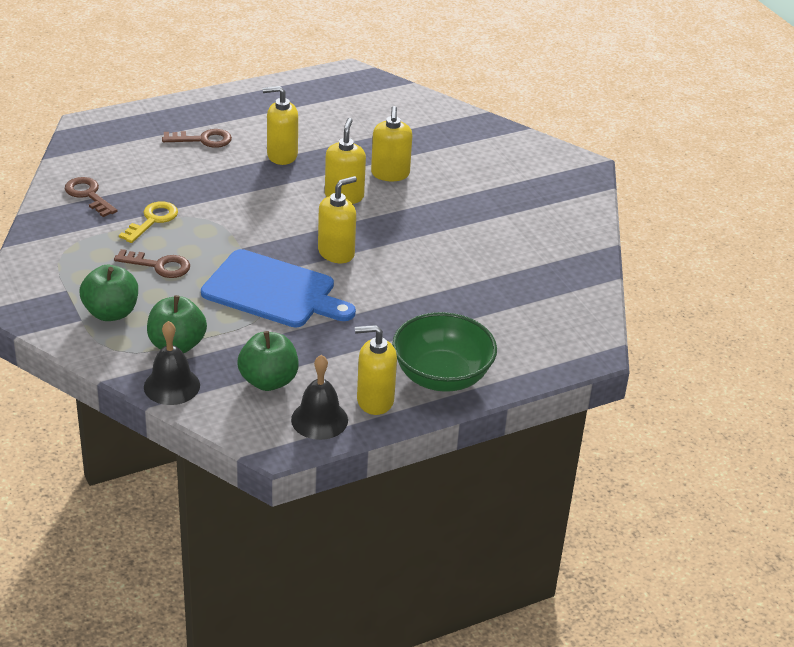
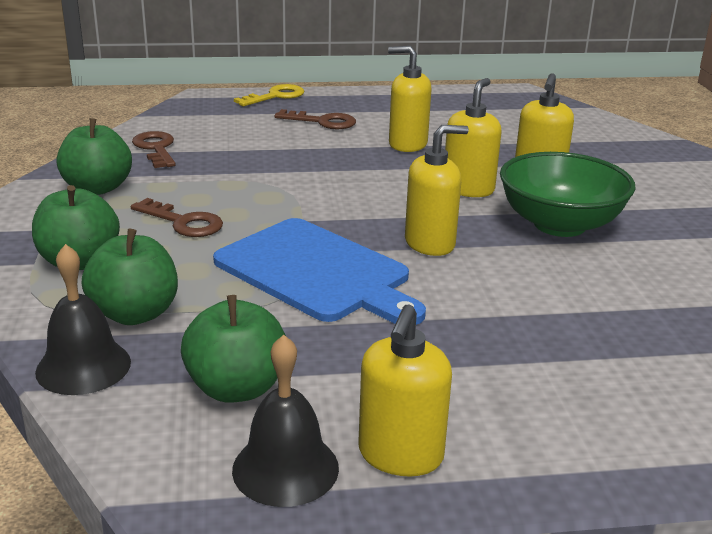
camera: 20 degrees right, 10 degrees down
yellow key [119,202,178,243] -> yellow key moved to [234,84,304,106]
yellow soap dispenser [355,325,397,415] -> yellow soap dispenser turned 90 degrees counterclockwise [358,305,452,476]
green bowl [392,312,497,392] -> green bowl moved to [500,152,636,237]
none -> green apple [56,118,132,195]

